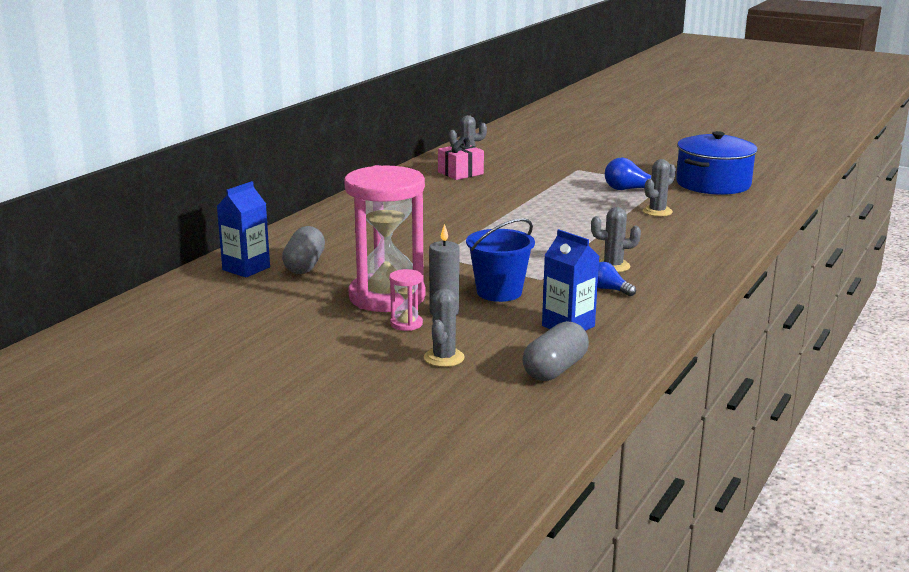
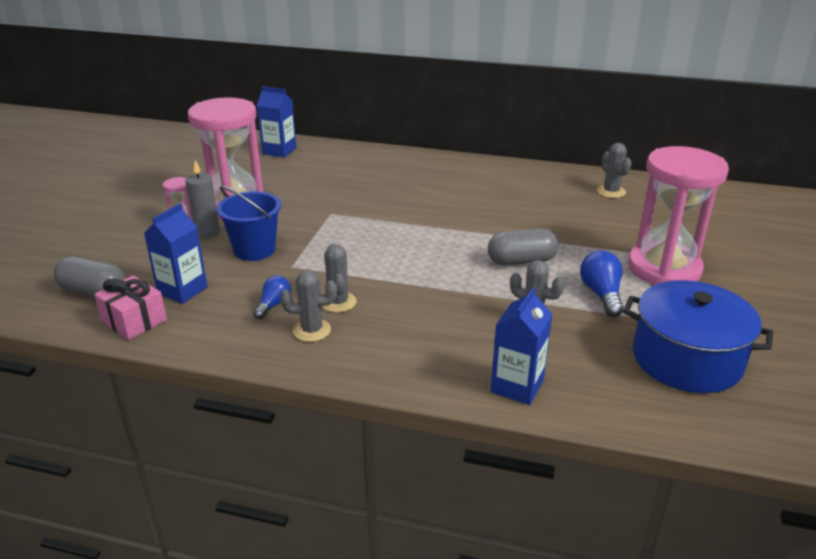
camera: 75 degrees right, 10 degrees up
grey capsule [282,226,325,274] -> grey capsule moved to [488,228,558,266]
grey cactus [424,288,465,367] -> grey cactus moved to [280,270,337,342]
pink gift [438,137,484,180] -> pink gift moved to [94,275,167,340]
none -> blue carton [491,287,552,405]
none -> pink hourglass [628,146,729,285]

